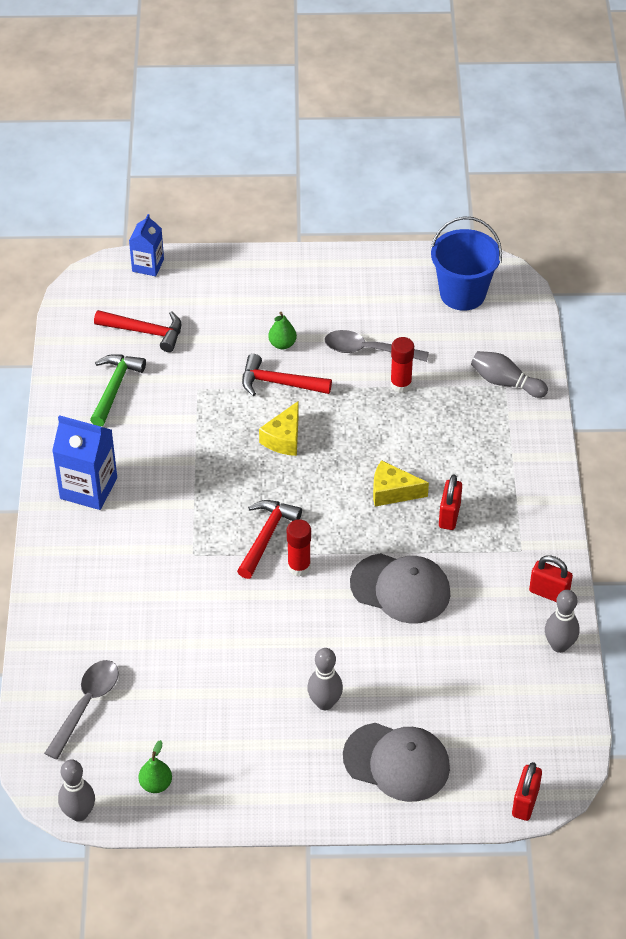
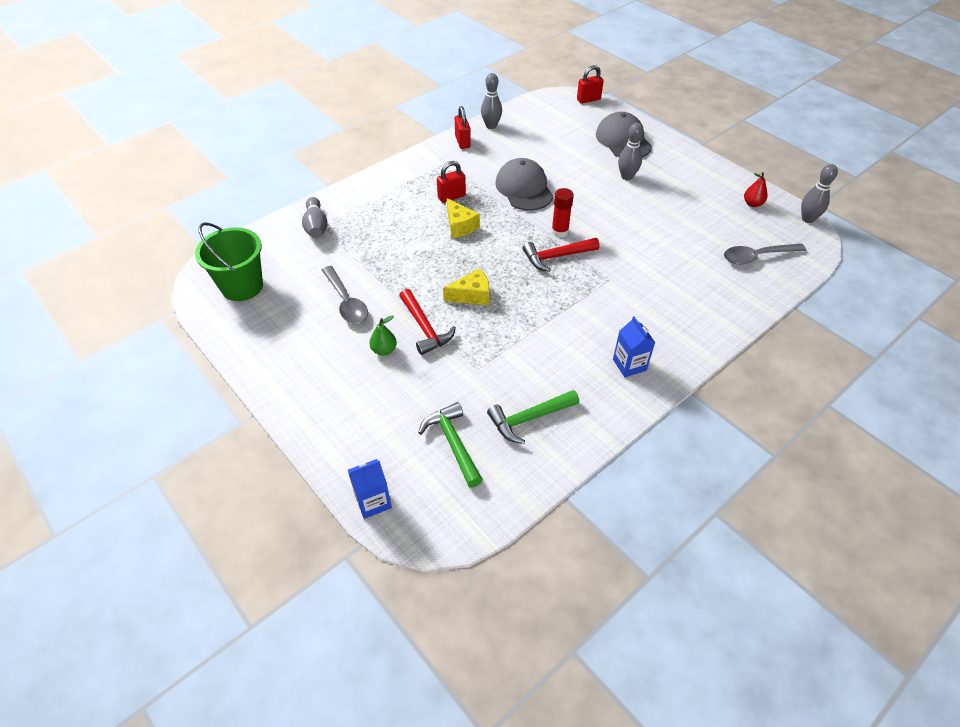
camera: 130 degrees left, 0 degrees up
blue carton [52,415,117,510] -> blue carton [613,316,655,377], size x0.63
red hammer [94,310,182,352] -> green hammer [418,402,483,487]
green pear [138,740,172,793] -> red pear [744,172,768,207]
red glue stick [390,337,414,393] -> none
blue bucket [431,216,502,311] -> green bucket [195,222,263,301]

